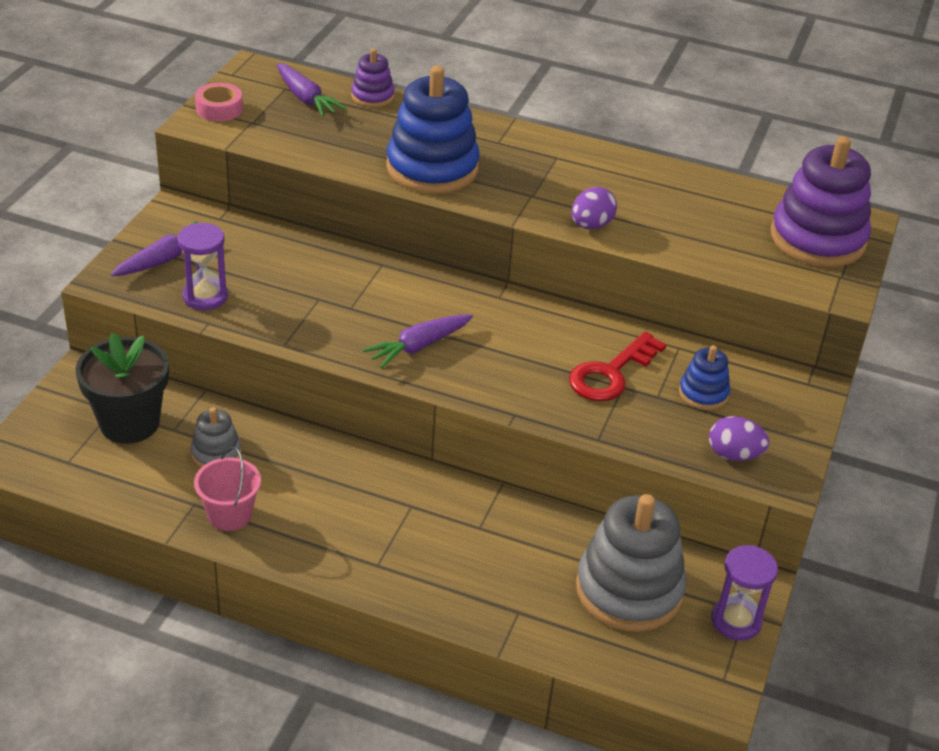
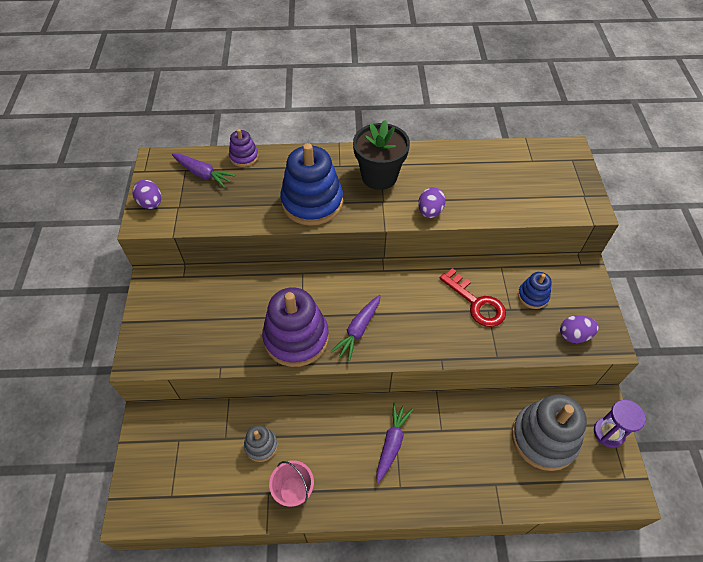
camera: 20 degrees left, 15 degrees up
black flower pot [76,332,169,444] -> black flower pot moved to [353,120,410,190]
purple carrot [111,221,197,276] -> purple carrot moved to [376,403,413,483]
purple hourglass [177,223,228,310] -> none
pink tape [195,83,243,121] -> purple egg [132,180,161,209]
red key [569,332,666,401] -> red key turned 60 degrees counterclockwise [440,268,506,327]
purple stacking toy [771,136,871,267] -> purple stacking toy moved to [262,287,329,367]

